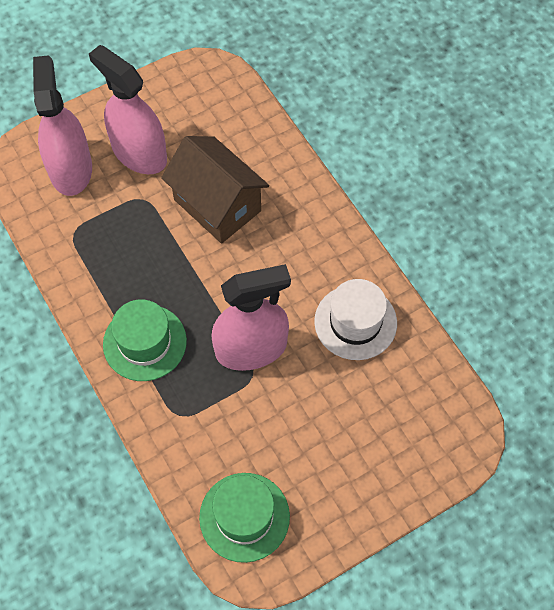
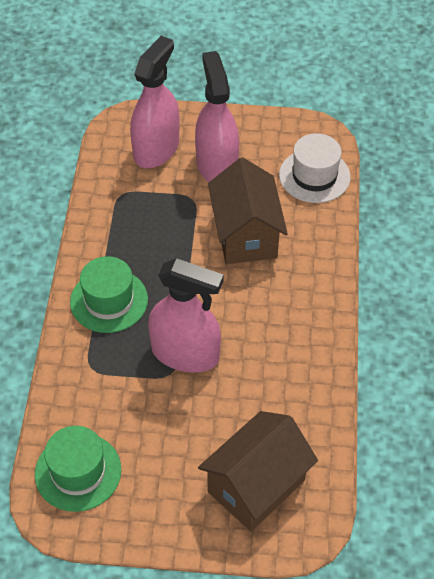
camera: 35 degrees right, 10 degrees down
white hat [314,279,397,360] -> white hat moved to [279,133,350,203]
none -> brown house [198,411,318,532]

